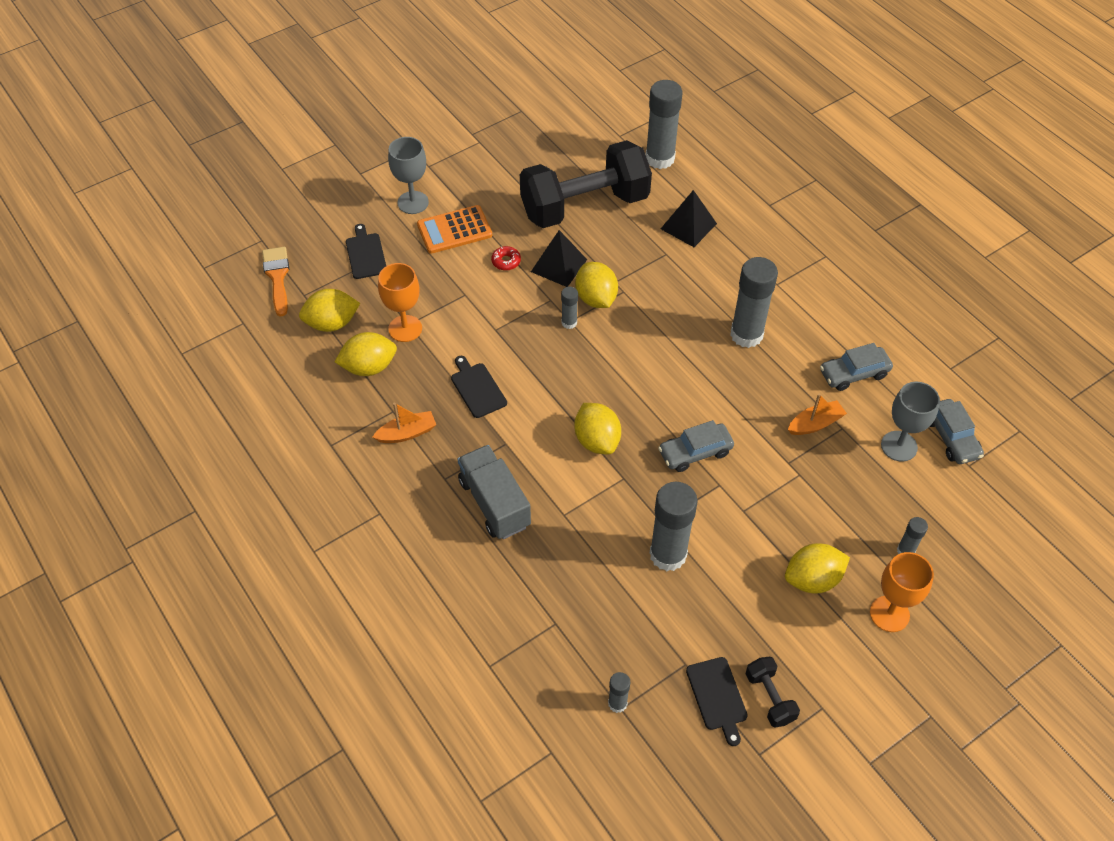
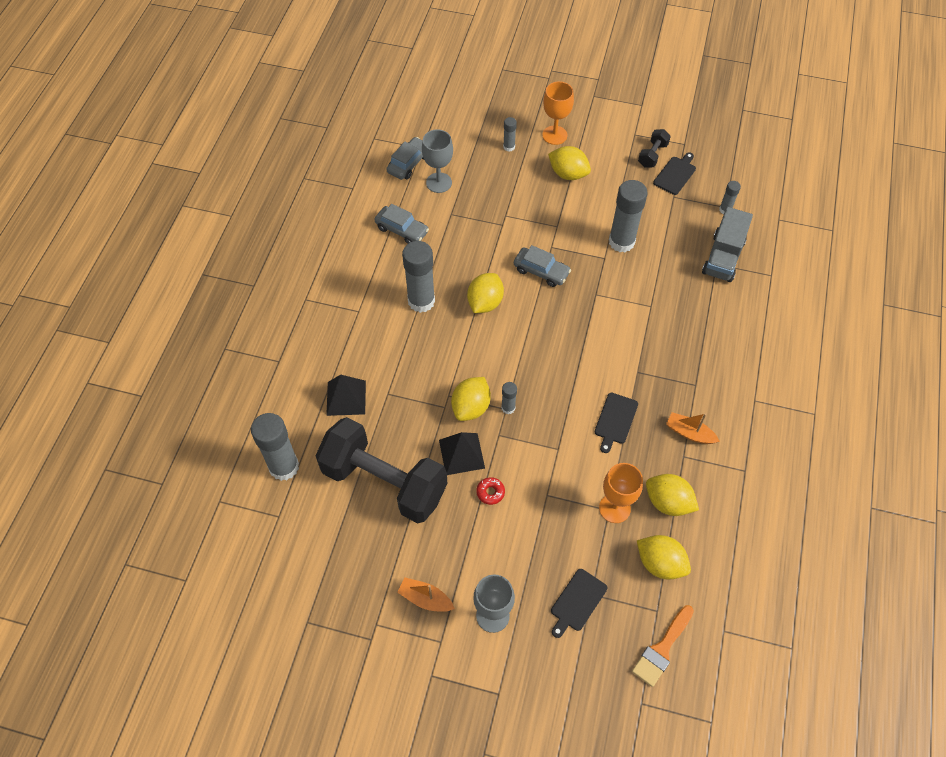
camera: 130 degrees left, 5 degrees up
orange calculator [417,205,492,254] -> none
grey truck [457,445,531,539] -> grey truck moved to [702,207,753,282]
yellow lemon [574,403,621,455] -> yellow lemon moved to [467,273,504,313]
orange boat [788,394,847,435] -> orange boat moved to [397,577,455,612]

